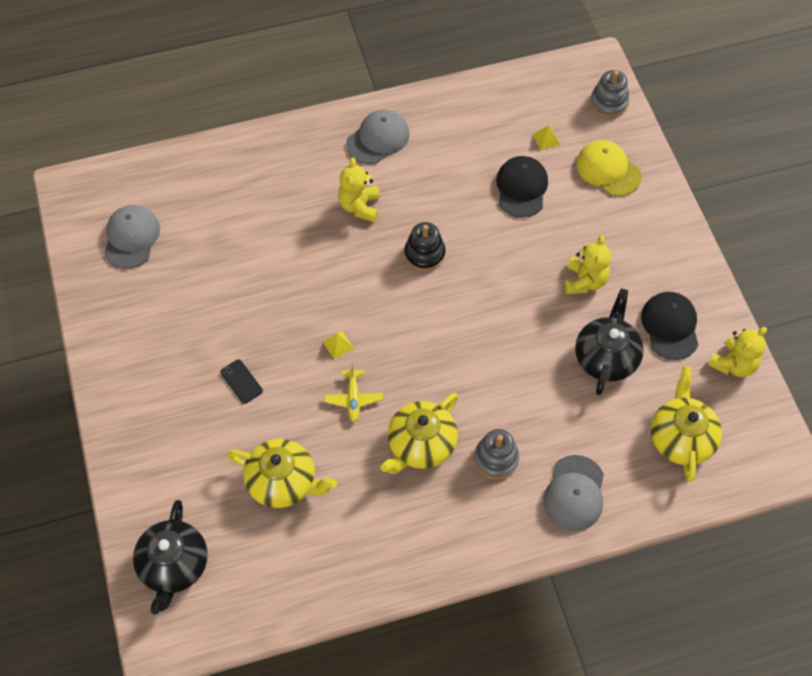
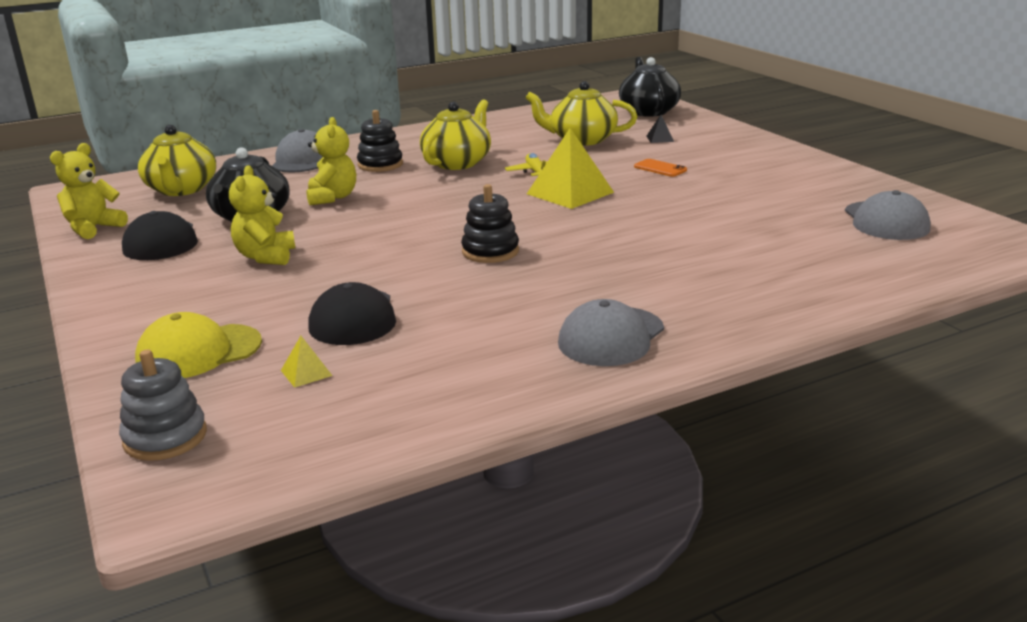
camera: 170 degrees right, 35 degrees down
black phone [220,359,263,404] -> orange phone [634,159,687,177]
yellow pyramid [323,331,354,359] -> yellow pyramid [527,128,614,209], size x2.28
yellow teddy bear [338,157,380,222] -> yellow teddy bear moved to [306,117,356,206]
grey stacking toy [474,429,519,479] -> black stacking toy [357,110,403,172]
yellow cap [576,140,641,196] -> yellow cap turned 120 degrees clockwise [135,312,262,378]
none -> black pyramid [646,115,674,143]

